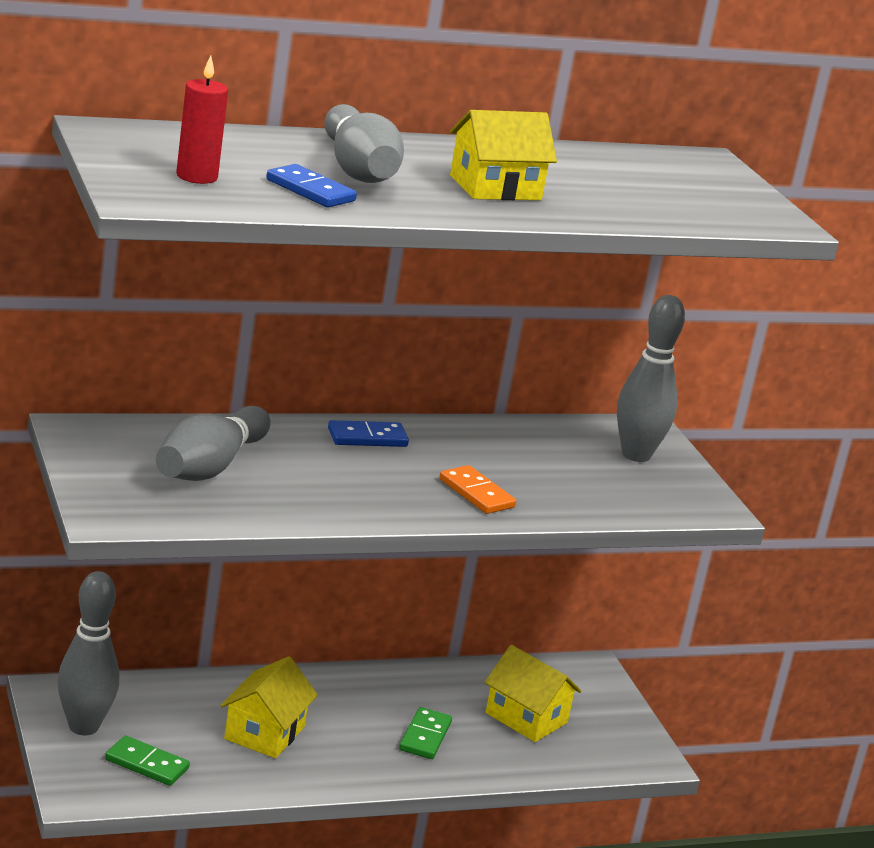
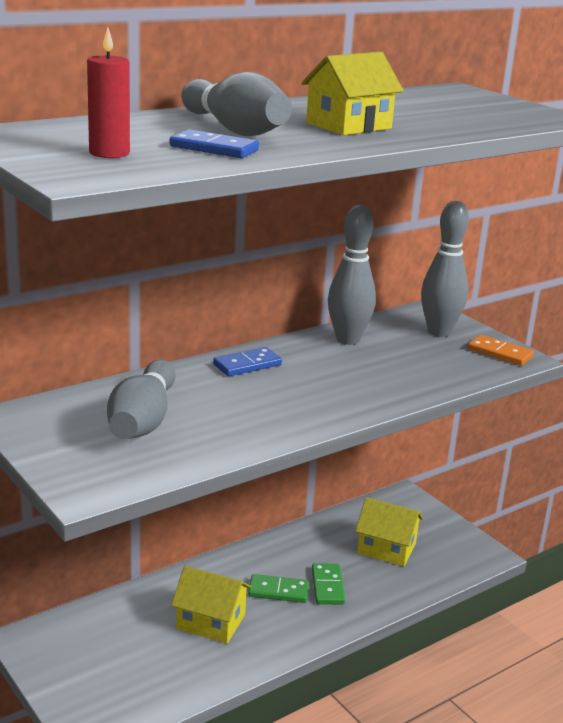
camera: 15 degrees left, 0 degrees up
grey bowling pin [57,571,119,736] -> grey bowling pin moved to [328,205,376,345]
green domino [105,735,190,786] -> green domino moved to [248,574,309,603]
yellow house [220,656,318,758] -> yellow house turned 75 degrees counterclockwise [171,566,252,644]
orange domino [439,465,516,514] -> orange domino moved to [468,335,534,366]

